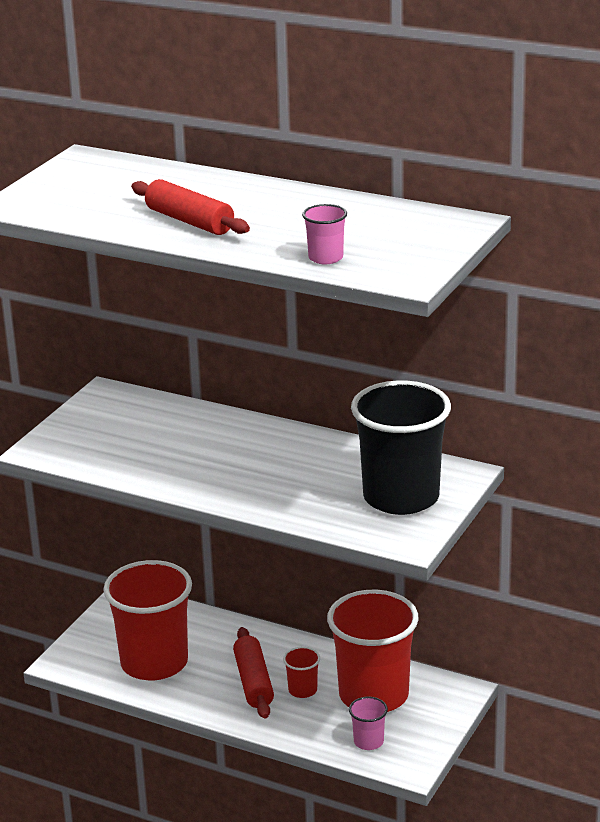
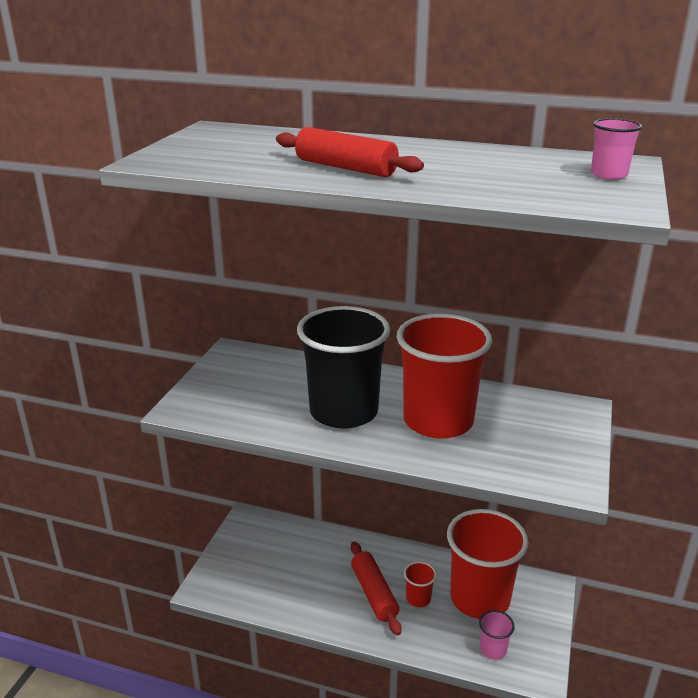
camera: 10 degrees left, 0 degrees up
red cup [103,560,192,680] -> red cup moved to [397,313,492,439]
pink cup [302,204,347,264] -> pink cup moved to [591,118,643,180]
black cup [351,380,451,515] -> black cup moved to [297,306,390,429]

